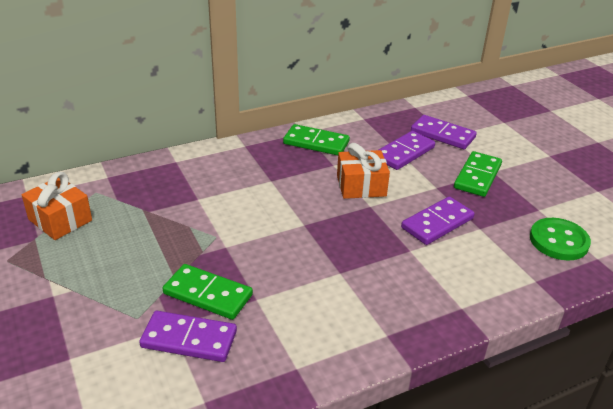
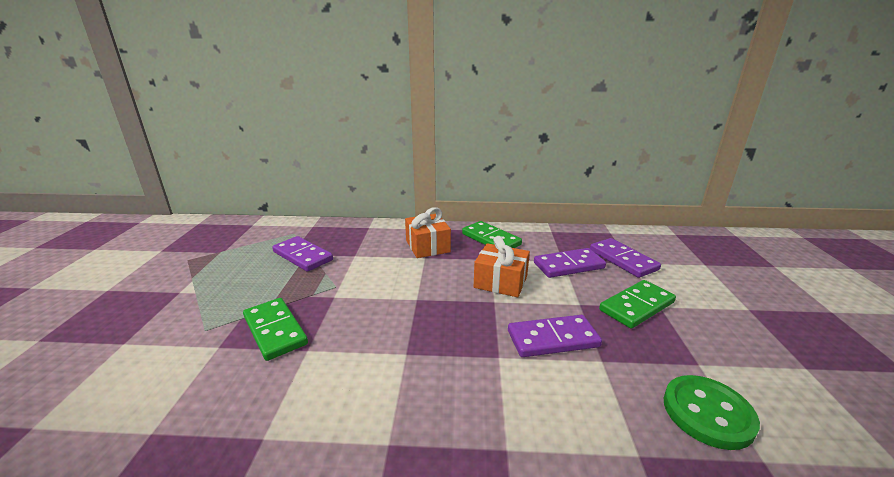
camera: 30 degrees right, 10 degrees down
orange gift [22,172,92,240] -> orange gift moved to [405,207,451,258]
purple domino [139,311,237,362] -> purple domino moved to [272,236,333,272]

